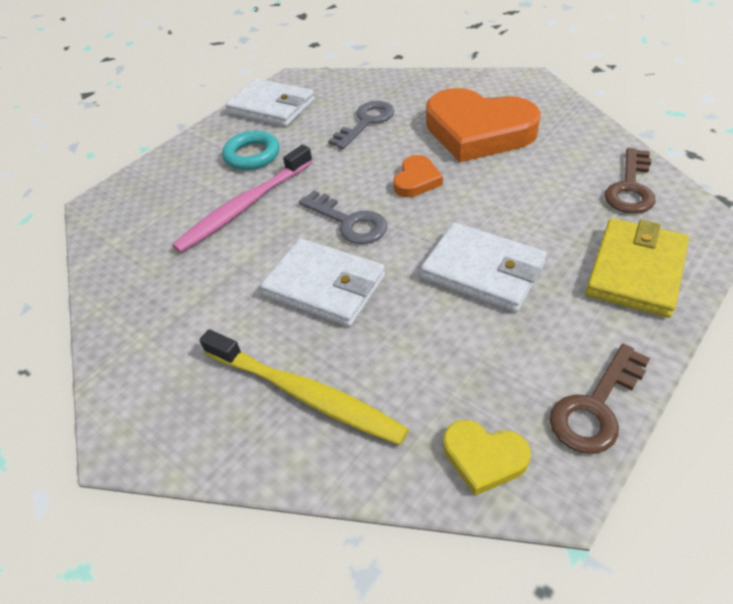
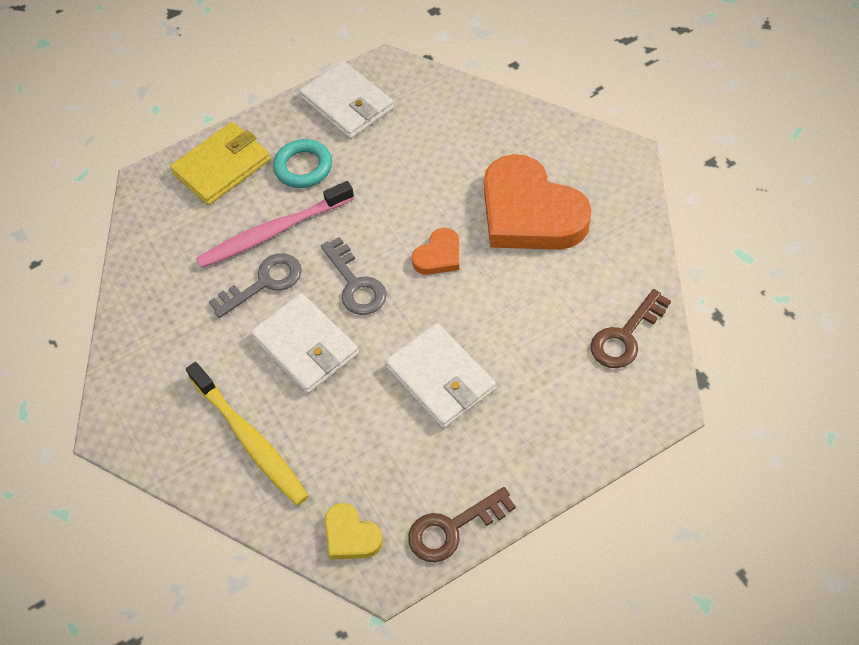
camera: 20 degrees right, 10 degrees up
grey key [328,101,395,149] -> grey key moved to [209,253,302,318]
yellow wallet [585,218,689,318] -> yellow wallet moved to [170,122,271,205]

